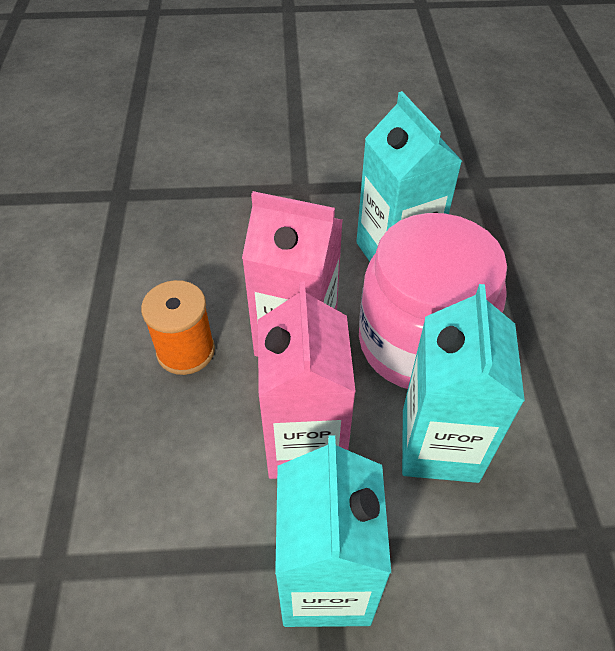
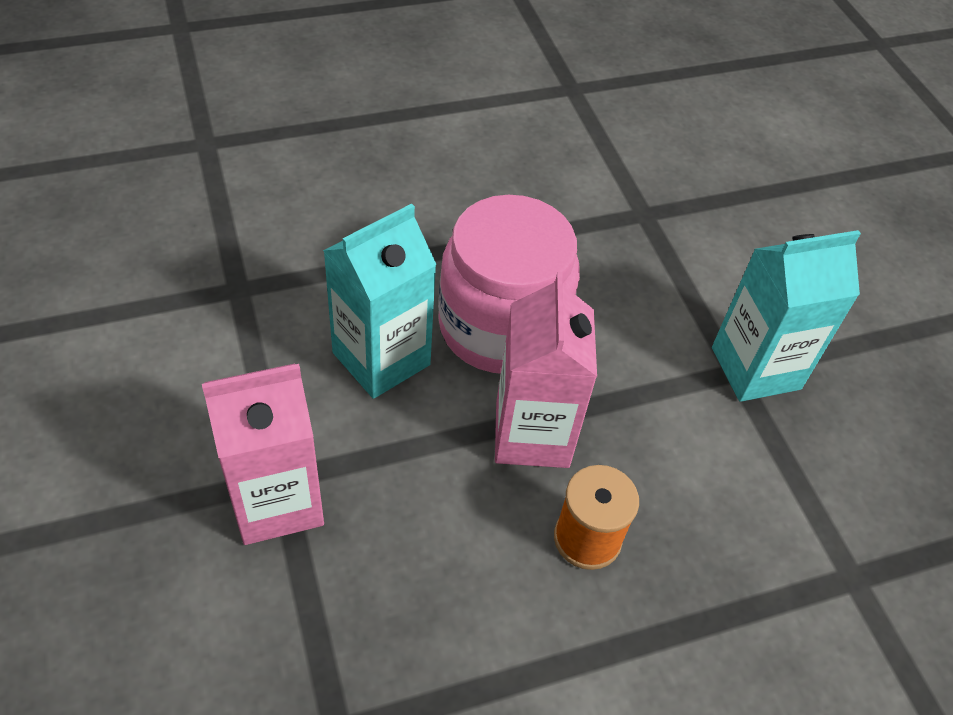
camera: 110 degrees left, 0 degrees up
pink carton [258,281,356,479] -> pink carton moved to [202,364,324,545]
turquoise carton [402,284,525,483] -> none

